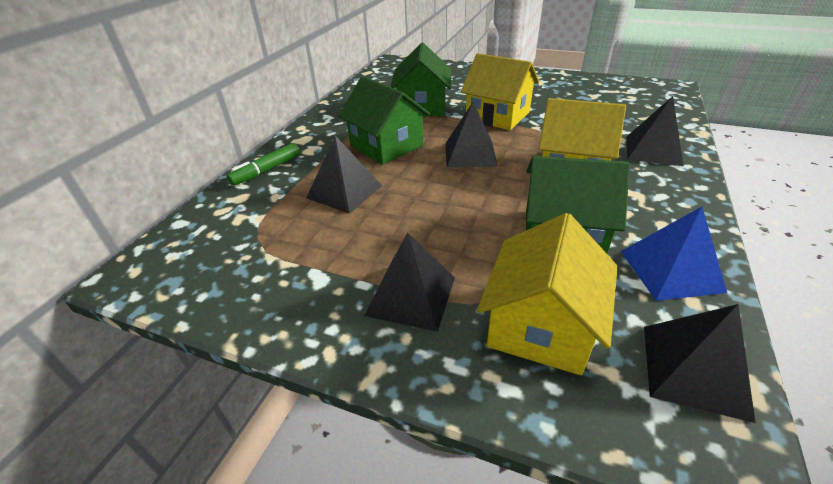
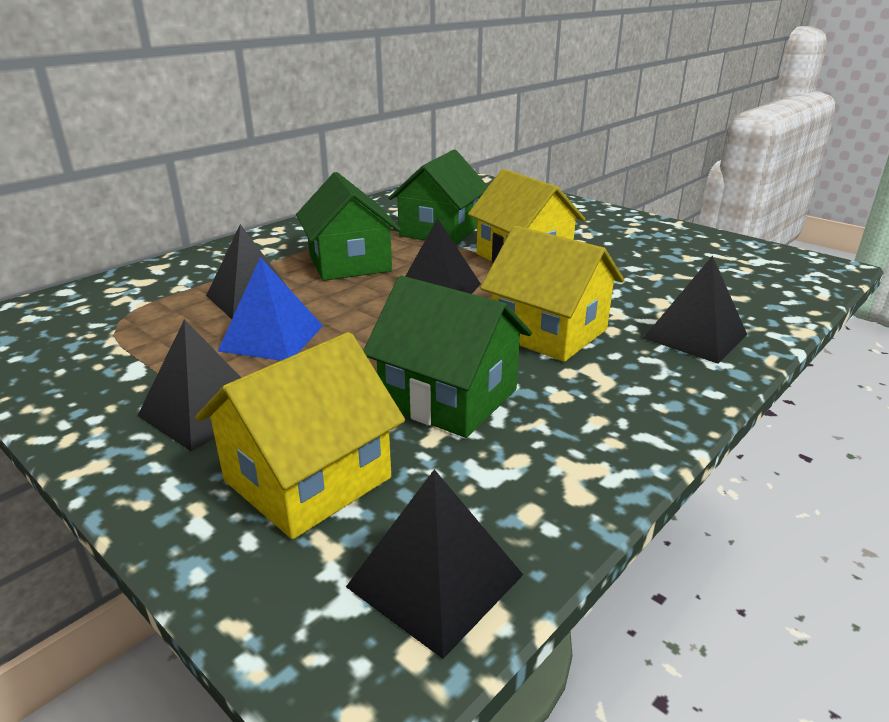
camera: 20 degrees right, 10 degrees down
green marker [227,143,300,186] -> none
blue pyramid [621,207,727,301] -> blue pyramid moved to [218,257,323,361]

